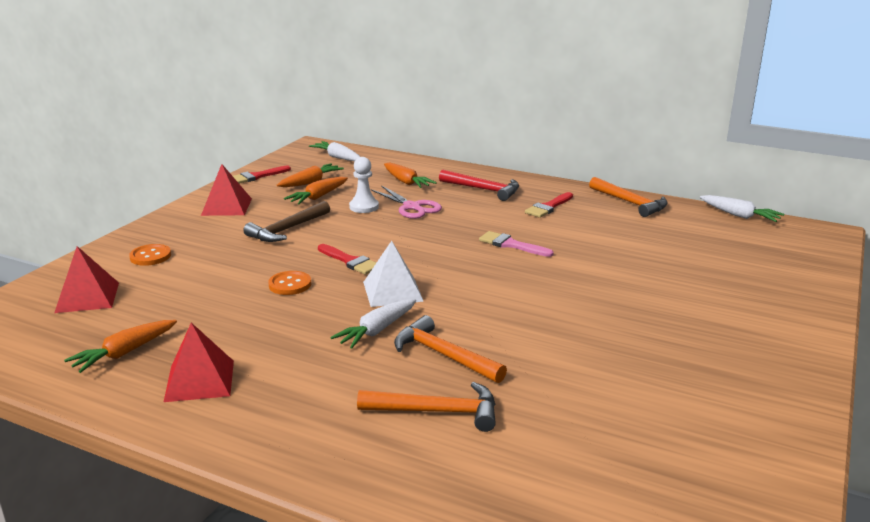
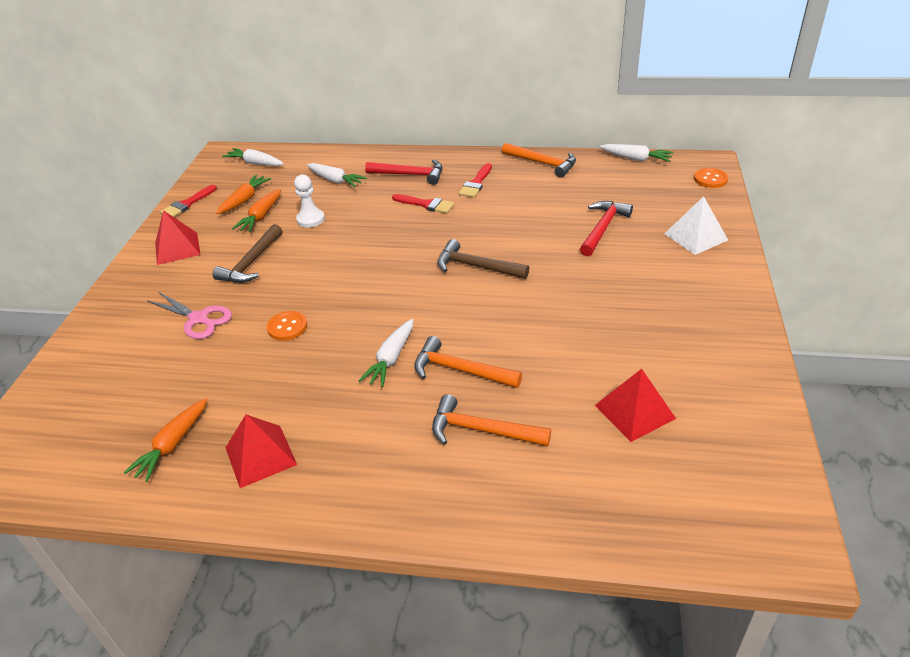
camera: 15 degrees left, 15 degrees up
red pyramid [54,246,119,313] -> red pyramid moved to [595,369,676,442]
orange button [129,244,171,266] -> orange button moved to [694,168,728,188]
red brush [318,244,376,275] -> red brush moved to [392,194,454,214]
orange hammer [357,382,496,432] -> orange hammer turned 150 degrees counterclockwise [432,394,551,446]
white pyramid [363,241,424,307] -> white pyramid moved to [664,196,728,255]
pink scissors [371,185,442,219] -> pink scissors moved to [148,292,232,339]
orange carrot [384,163,437,188] -> white carrot [307,163,367,187]
pink brush [479,231,554,257] -> none
none -> brown hammer [437,239,529,279]
none -> red hammer [580,201,633,256]

